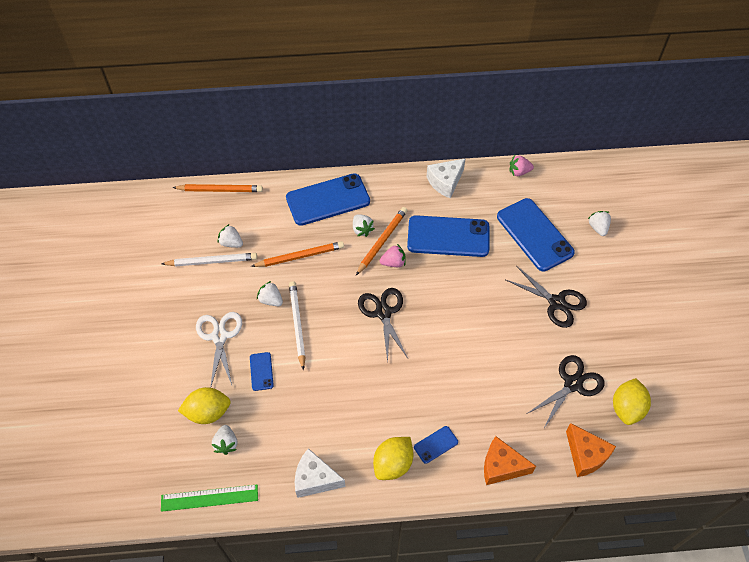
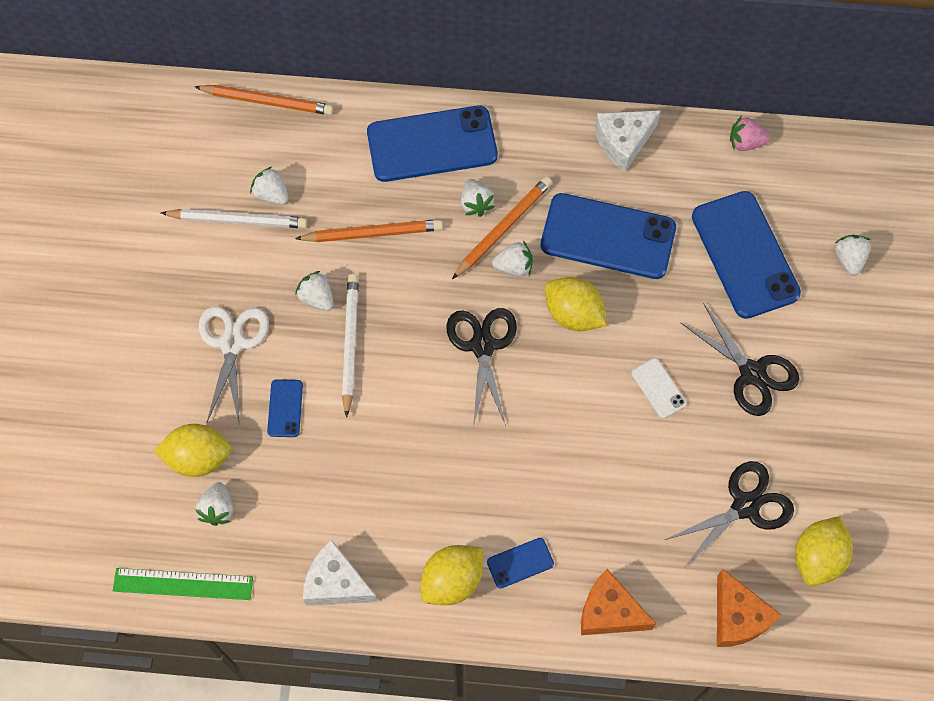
camera: 10 degrees right, 10 degrees up
pink strawberry [380,244,406,267] -> white strawberry [492,241,533,277]
none -> yellow lemon [545,277,607,331]
none -> white phone [631,358,687,419]

